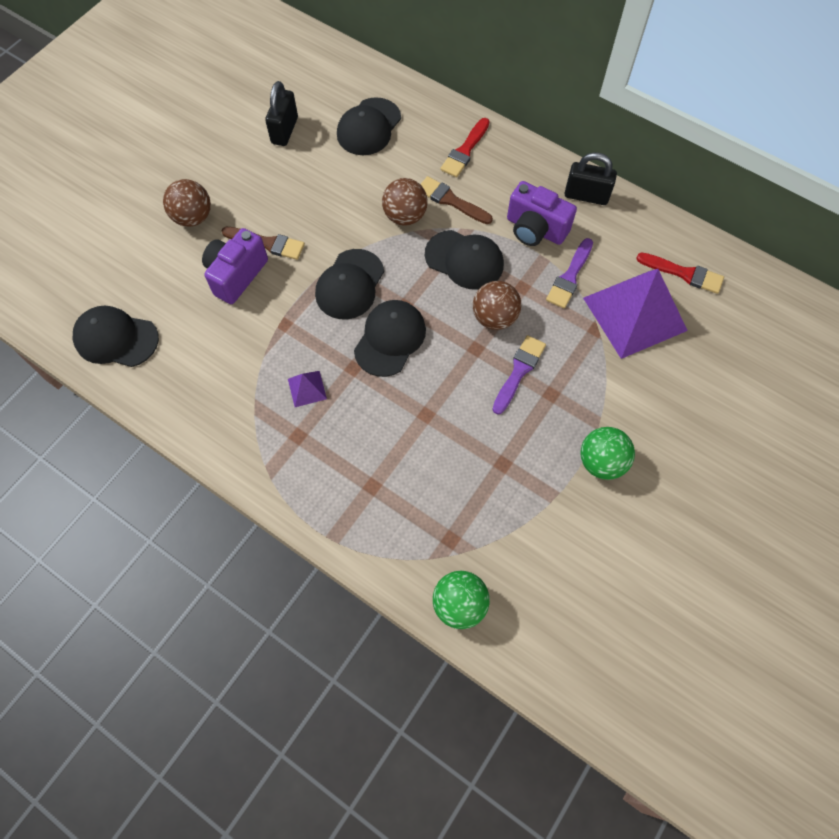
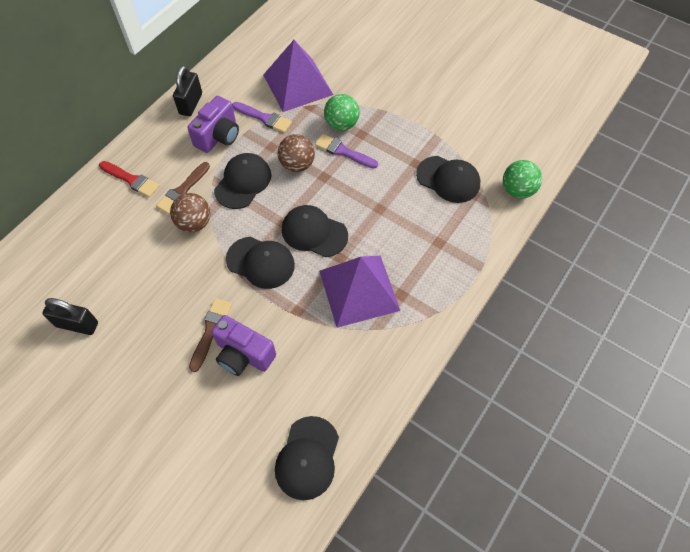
camera: 90 degrees left, 5 degrees down
brown ball [163,179,211,227] -> none
purple pyramid [288,371,327,407] -> purple pyramid [319,255,400,328], size x2.42
black cap [337,97,401,155] -> black cap moved to [416,156,480,203]
green ball [580,427,635,480] -> green ball moved to [324,94,359,131]
red brush [636,252,724,294] -> none

